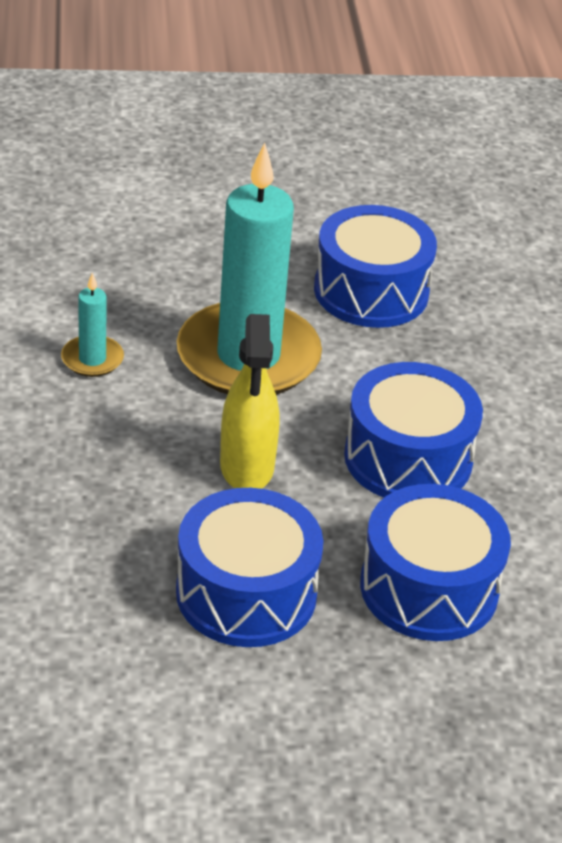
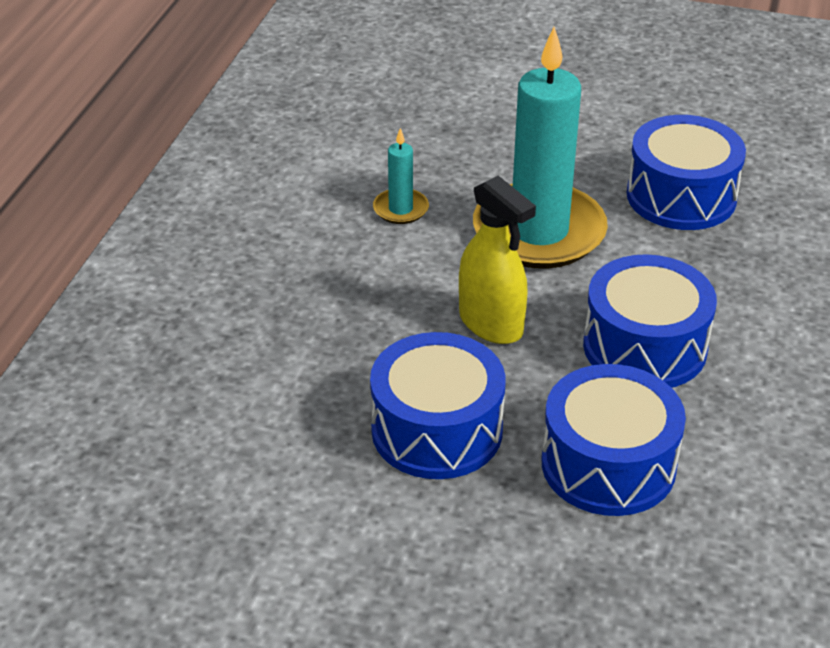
camera: 25 degrees right, 0 degrees up
yellow spray bottle [220,314,279,489] -> yellow spray bottle turned 60 degrees counterclockwise [459,175,536,344]

